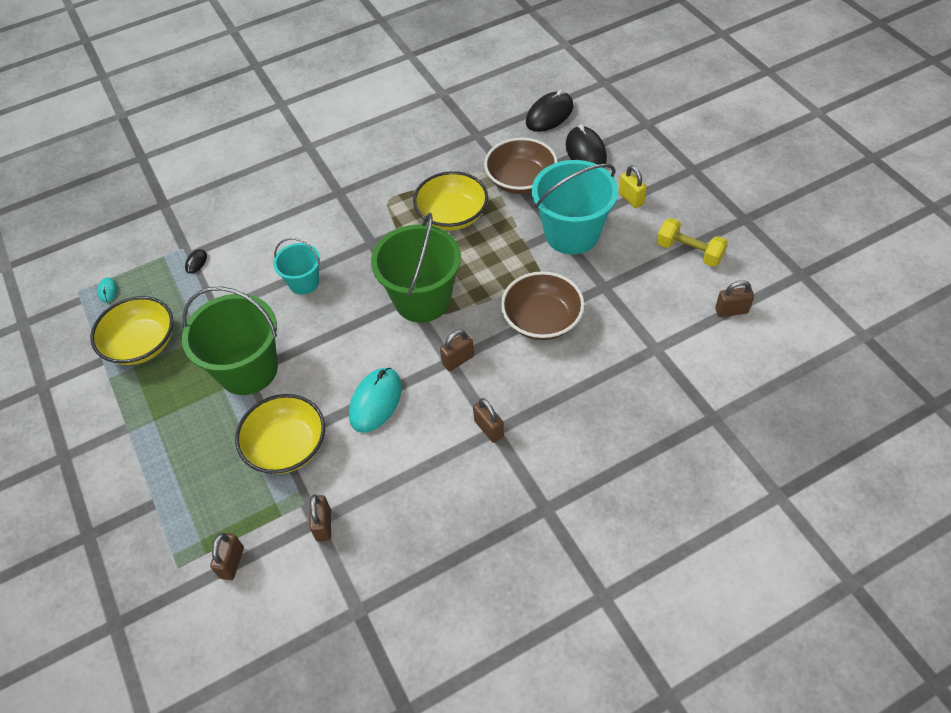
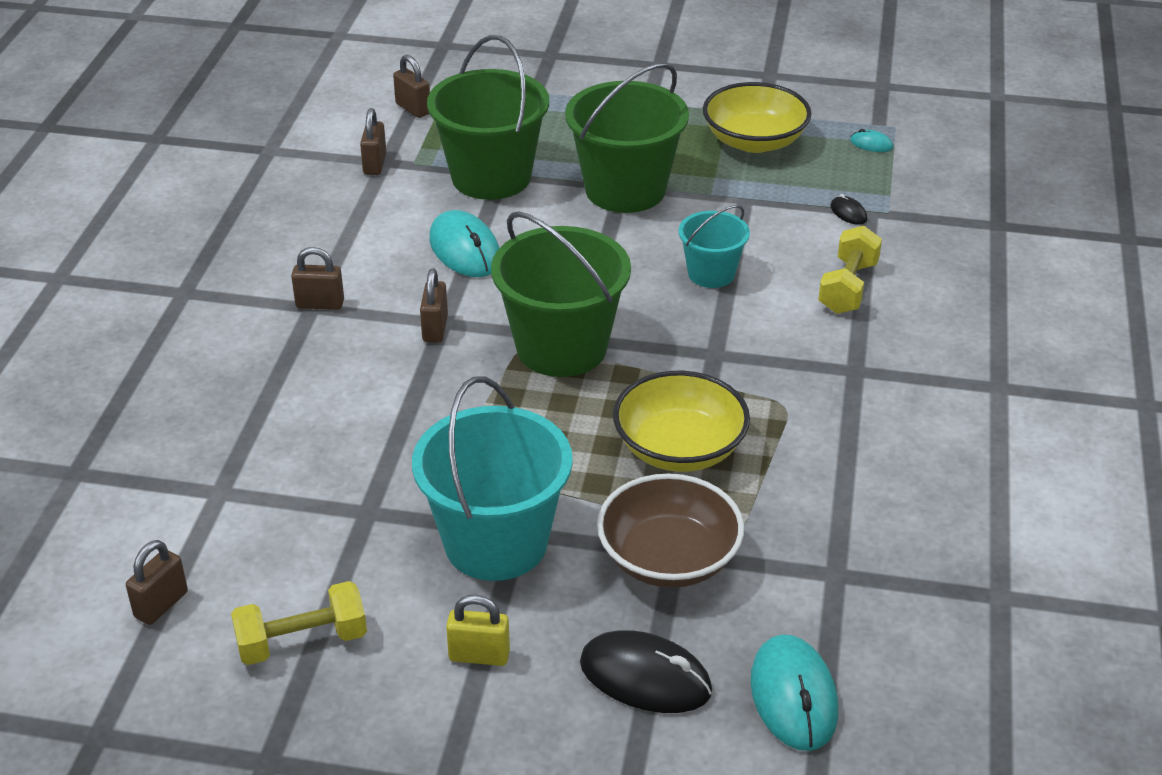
camera: 125 degrees right, 15 degrees down
yellow bowl [235,394,325,474] -> green bucket [427,35,549,200]
brown padlock [310,494,331,542] -> brown padlock turned 60 degrees clockwise [360,108,386,175]
brown bowl [501,271,585,340] -> none
black mouse [526,90,574,132] -> turquoise mouse [751,634,838,751]
none -> yellow dumbbell [818,226,882,314]

